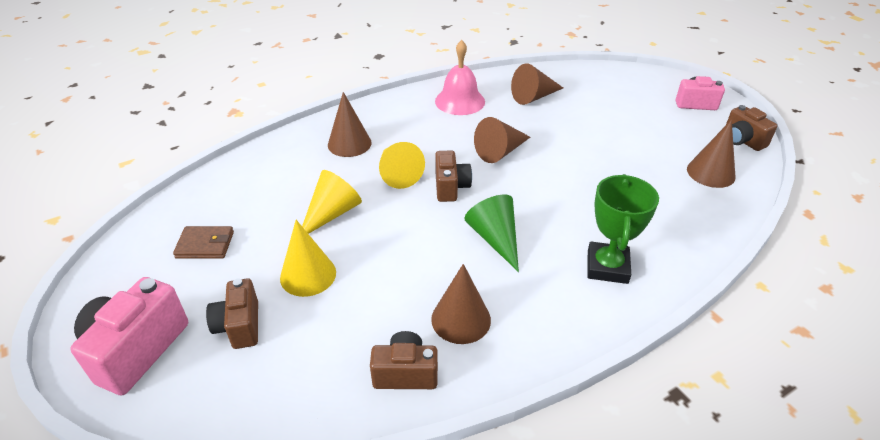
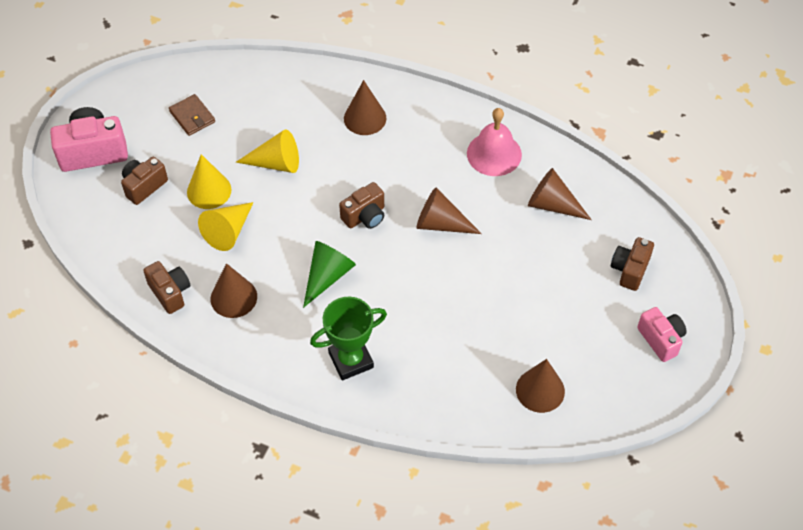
camera: 55 degrees right, 15 degrees up
yellow cone [379,142,425,189] -> yellow cone moved to [198,202,254,251]
brown camera [726,105,777,151] -> brown camera moved to [611,237,654,291]

